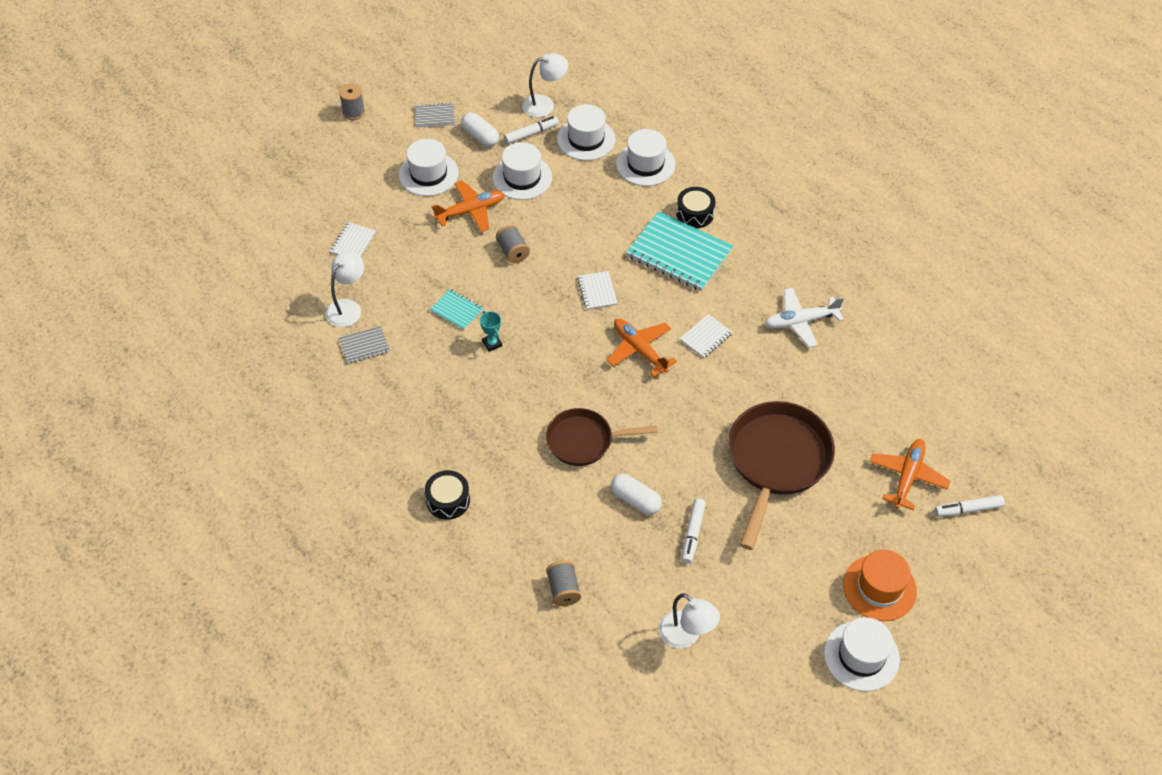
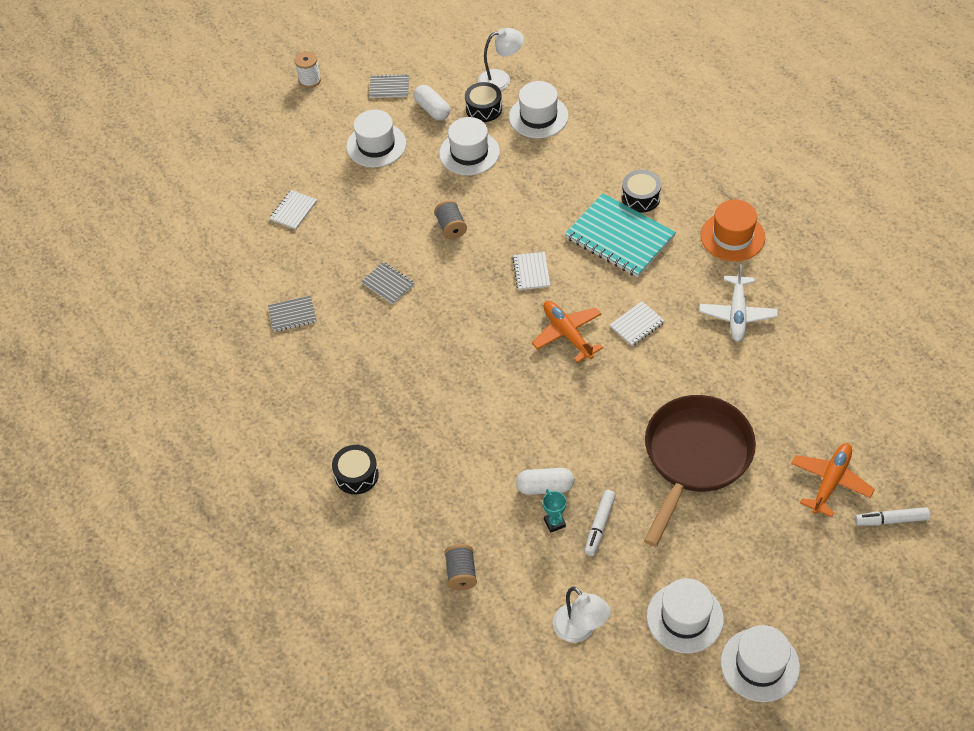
camera: 10 degrees right, 0 degrees up
white lamp [325,252,364,327] -> none
grey spool [339,84,365,120] -> white spool [295,51,321,88]
turquoise notebook [430,289,483,330] -> grey notebook [361,262,414,304]
orange plane [431,180,505,232] -> none
turquoise trophy [480,311,502,352] -> turquoise trophy moved to [543,489,566,533]
white marker [504,116,559,144] -> black drum [465,82,502,122]
brown pan [546,408,658,466] -> none
white capsule [611,474,662,515] -> white capsule turned 45 degrees counterclockwise [516,468,574,495]
white hat [616,129,676,186] -> white hat moved to [647,578,724,653]
white plane [765,288,844,347] -> white plane turned 75 degrees counterclockwise [699,264,778,341]
orange hat [843,550,917,621] -> orange hat moved to [701,199,765,261]

